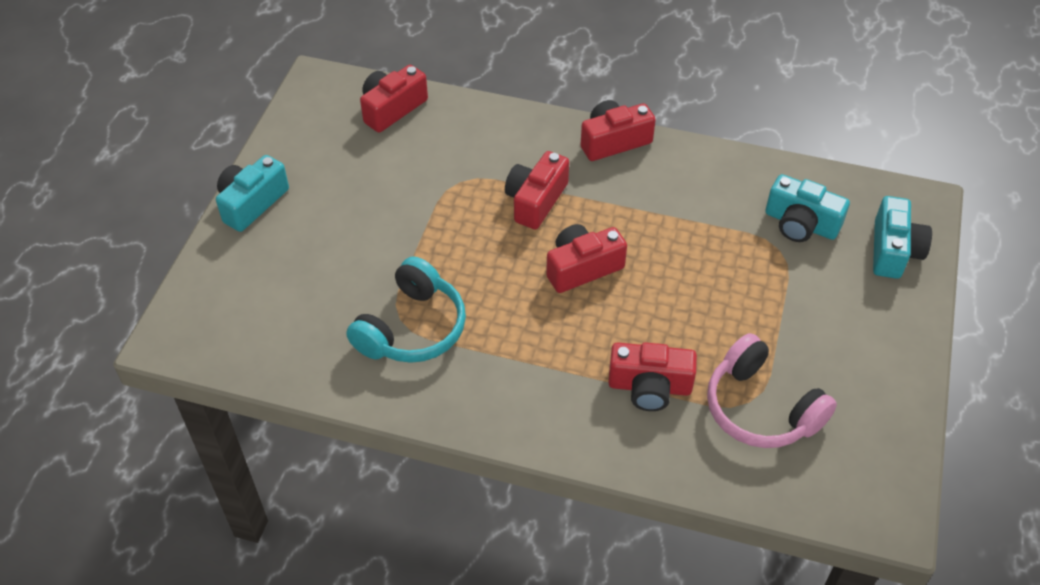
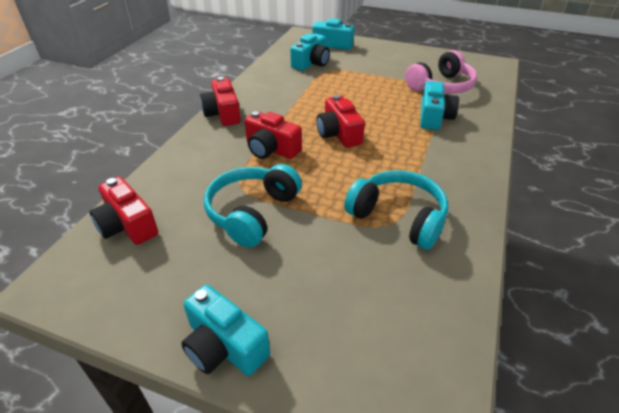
camera: 85 degrees left, 10 degrees down
red camera [608,342,697,411] -> turquoise camera [420,81,459,130]
none -> turquoise headphones [204,164,302,247]

